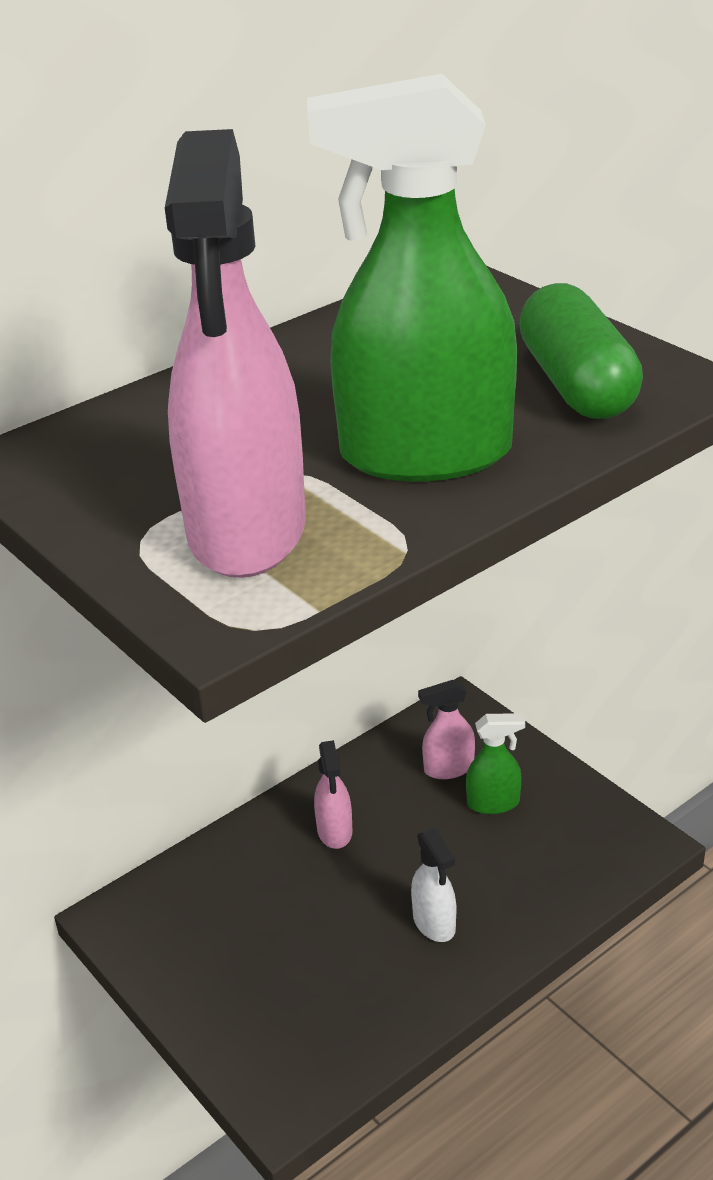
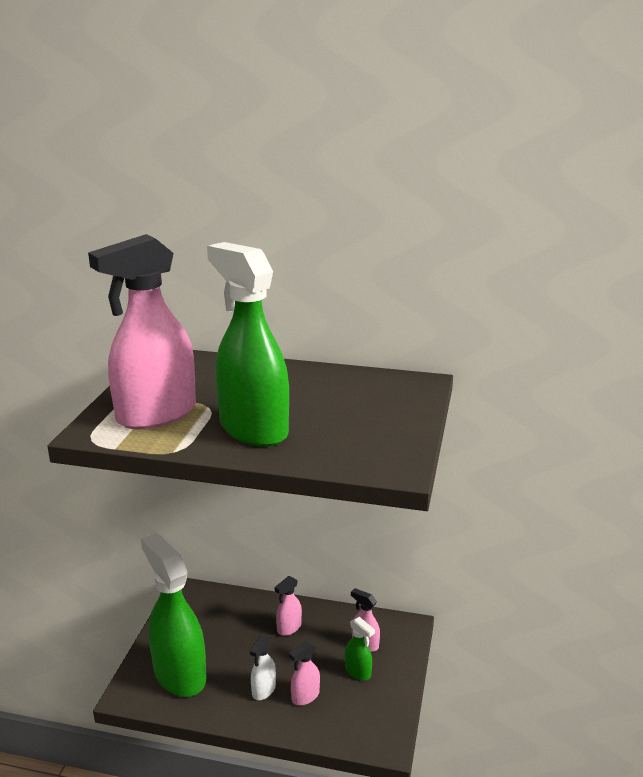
camera: 50 degrees right, 10 degrees down
green capsule [519,283,643,419] -> none
none -> green spray bottle [141,533,207,697]
none -> pink spray bottle [289,641,320,705]

